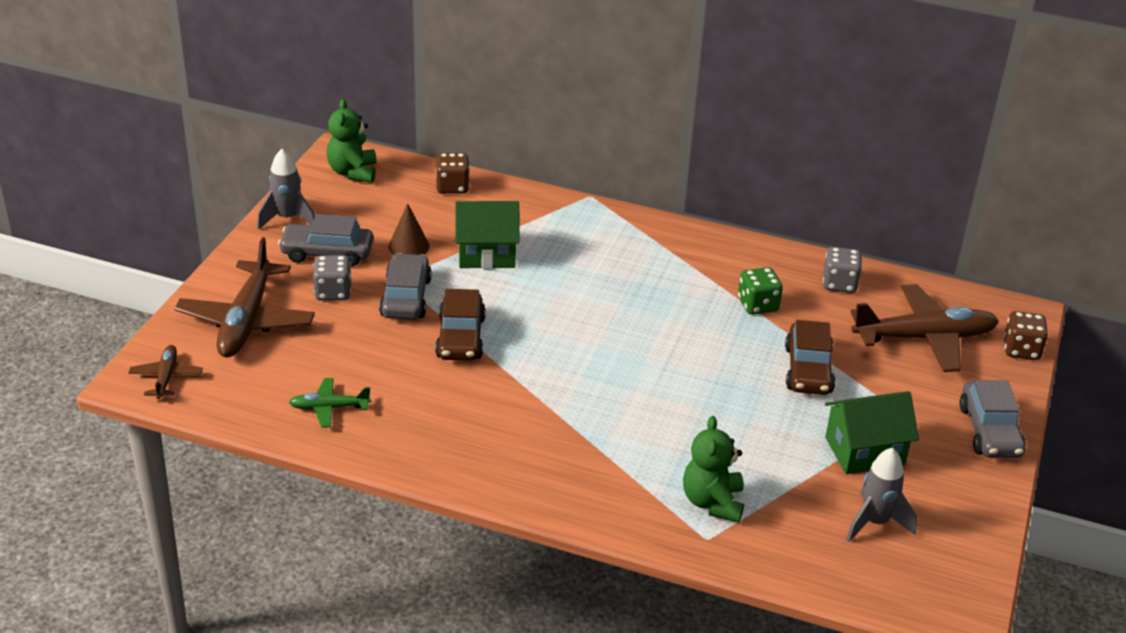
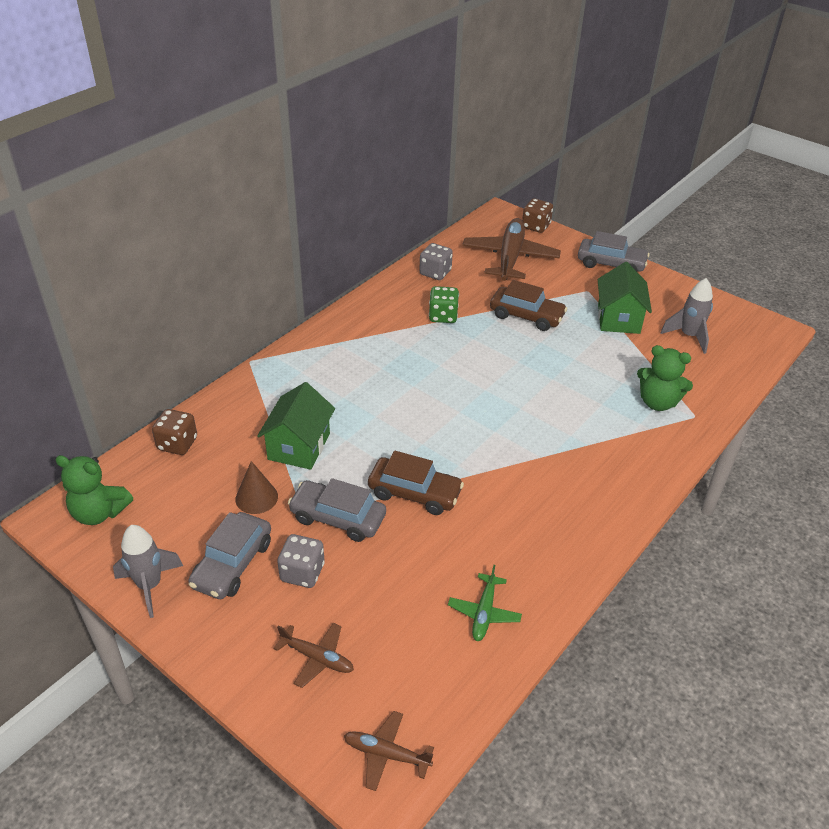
camera: 70 degrees left, 5 degrees up
brown plane [174,237,315,357] -> brown plane [274,623,354,688], size x0.50

